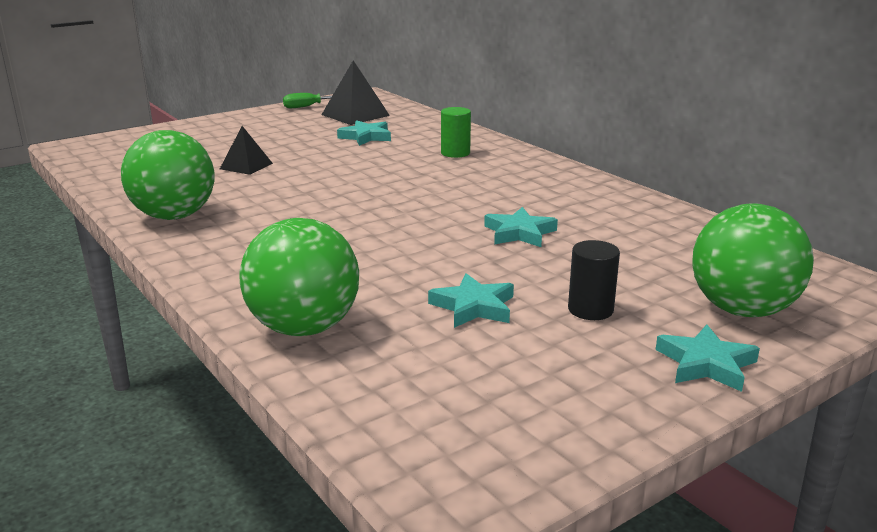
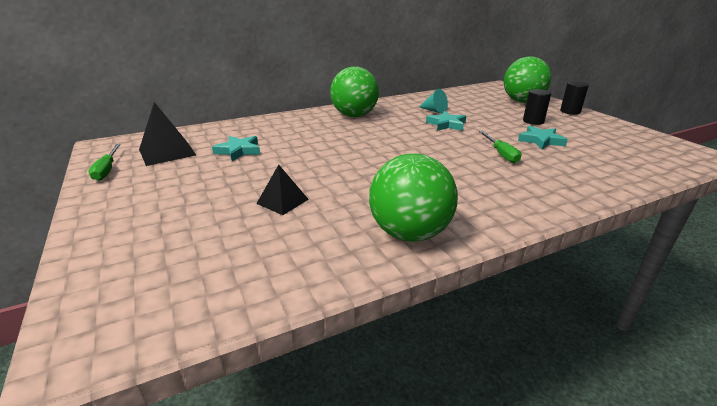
camera: 80 degrees left, 5 degrees up
green ball [240,218,359,336] -> green ball moved to [330,66,379,117]
green cylinder [441,107,471,158] -> none
turquoise star [656,325,760,392] -> black cylinder [560,81,589,115]
none -> turquoise cone [419,89,448,114]
none -> green screwdriver [479,131,522,163]

